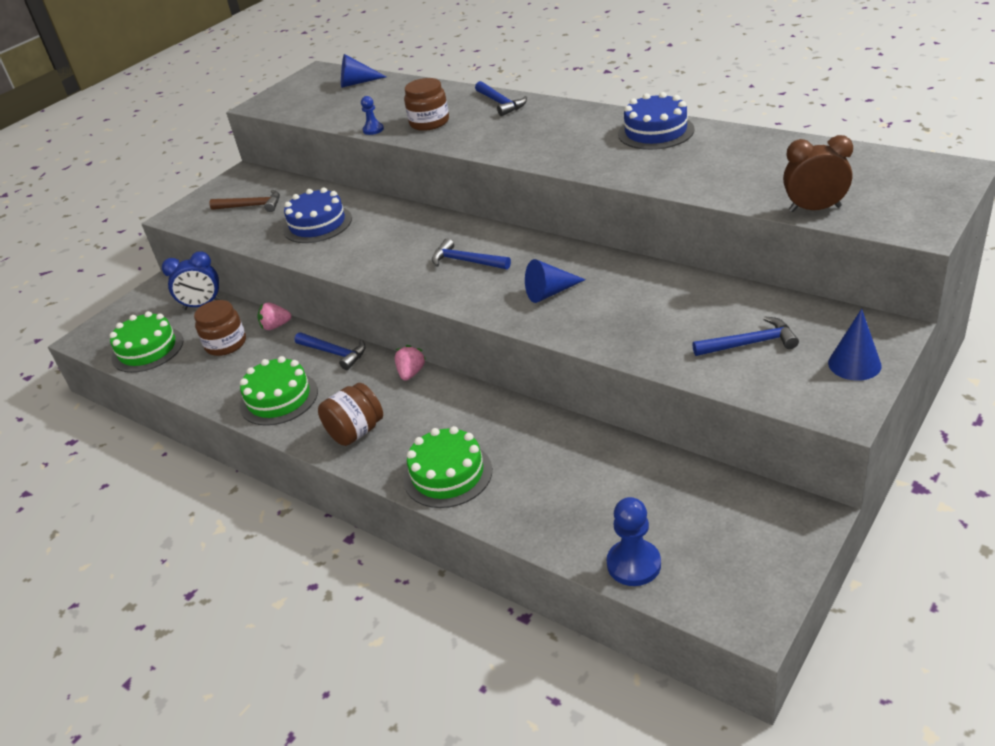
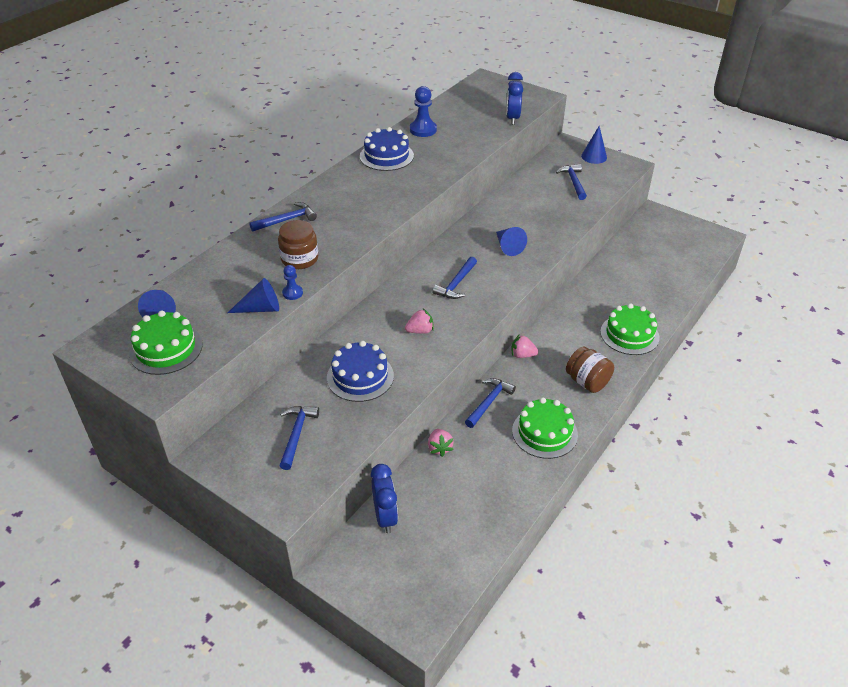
camera: 95 degrees left, 5 degrees up
green cake [109,311,183,373] -> green cake moved to [129,310,203,375]
brown jar [194,300,246,356] -> none
brown hammer [209,190,280,212] -> blue hammer [279,406,319,470]
blue pawn [607,497,661,586] -> blue pawn moved to [410,86,437,137]
brown clock [783,135,853,212] -> blue clock [506,72,523,125]
none -> blue cone [228,278,279,313]
none -> pink strawberry [405,309,434,334]

